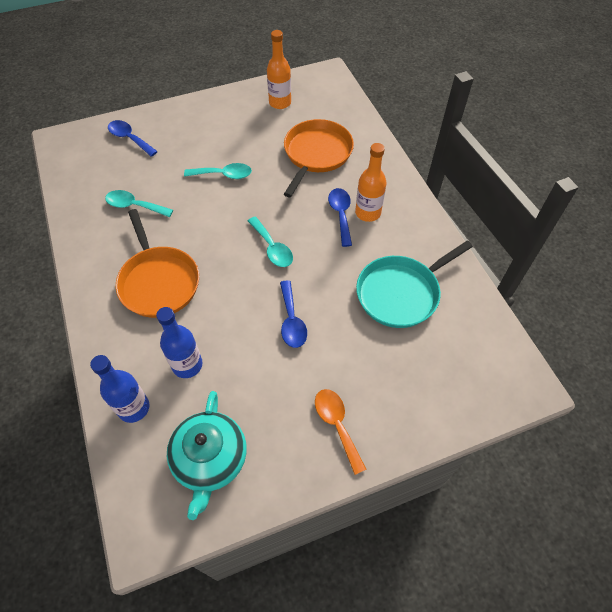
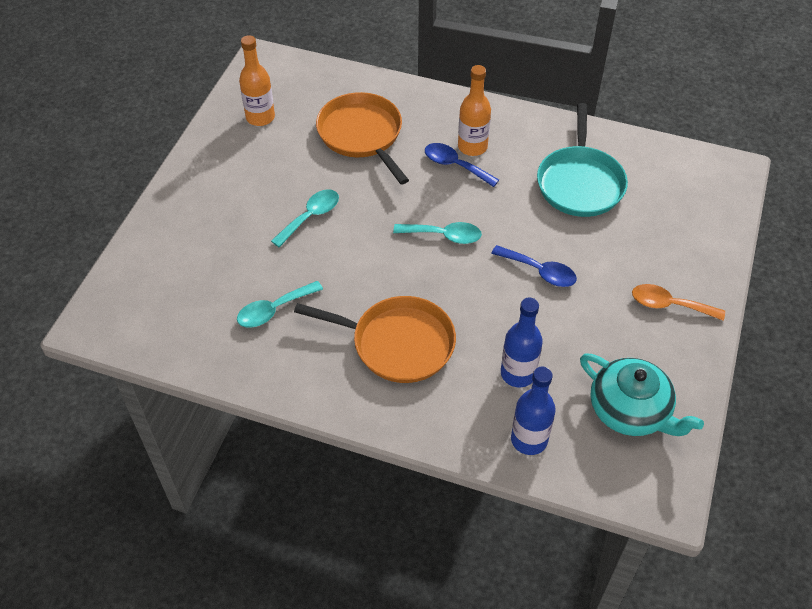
camera: 50 degrees left, 5 degrees down
blue spoon [108,120,158,157] -> none

